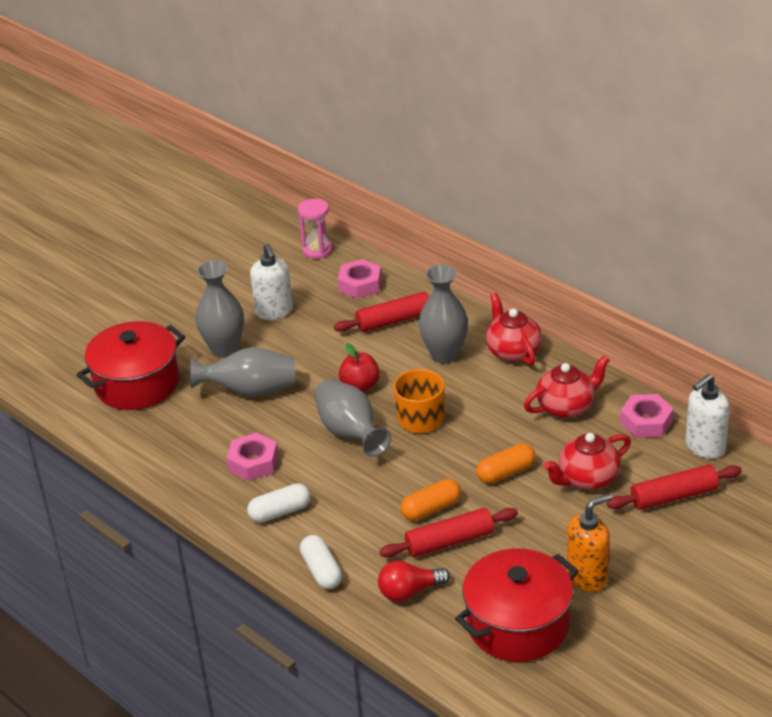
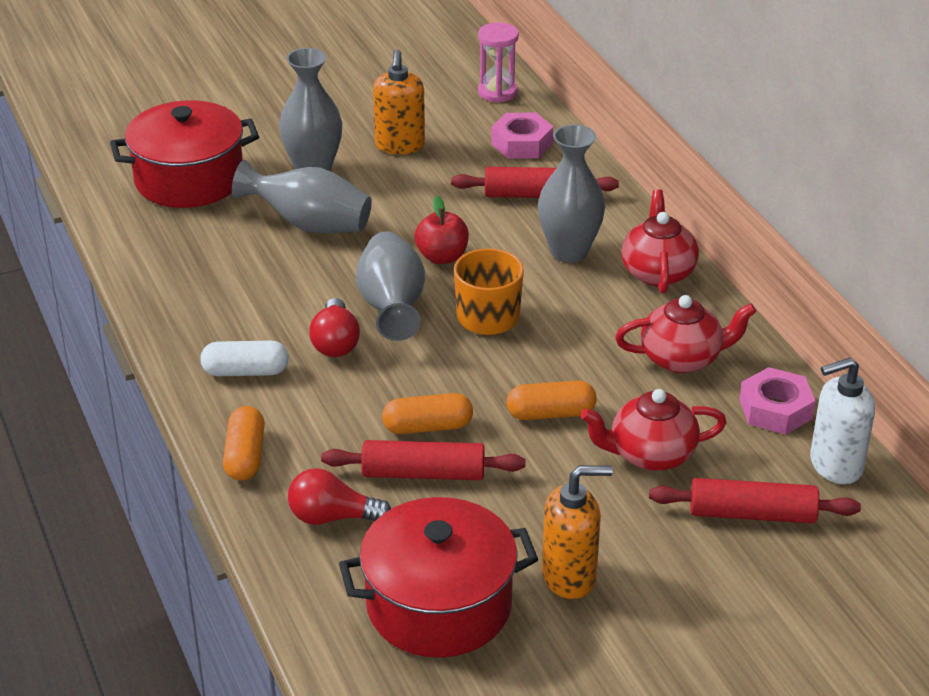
camera: 20 degrees right, 0 degrees up
pink nut [227,432,278,481] -> none
white soap dispenser [250,243,293,320] -> orange soap dispenser [373,50,425,155]
white capsule [300,535,342,589] -> orange capsule [223,406,265,481]
none -> red light bulb [309,298,360,357]

